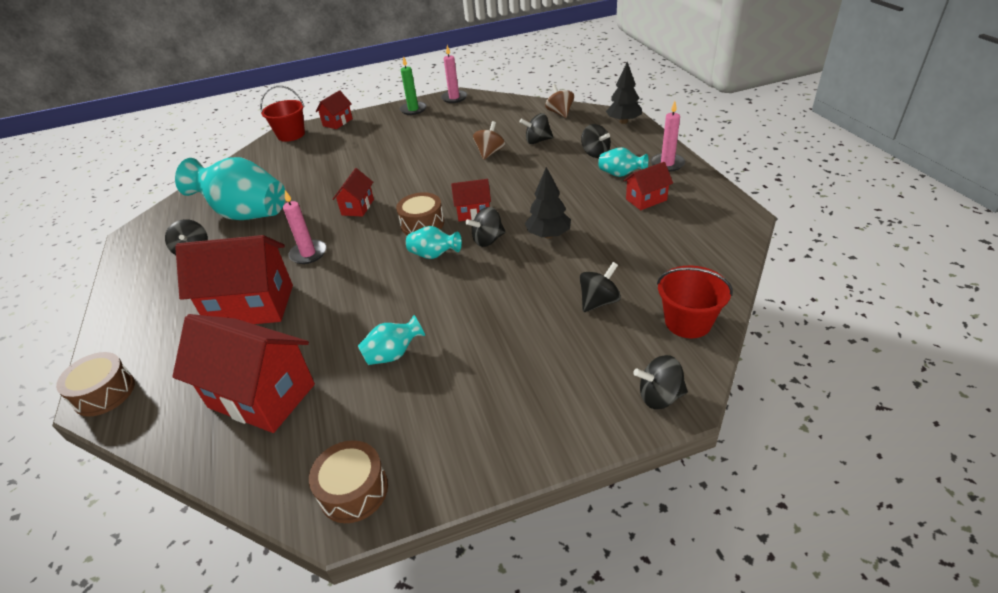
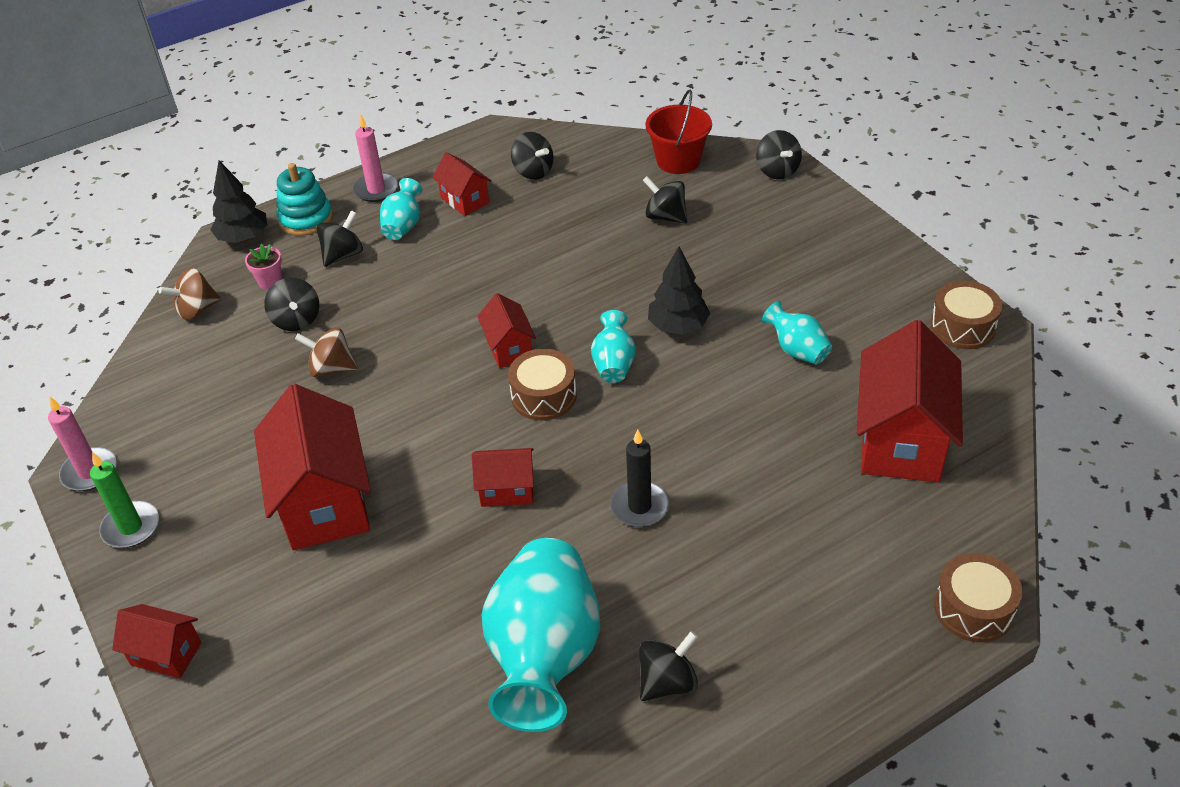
camera: 105 degrees left, 5 degrees up
red house [175,235,293,324] -> red house moved to [254,384,371,551]
red bucket [260,86,305,142] -> none
pink candle [283,191,326,264] -> black candle [610,429,669,527]
black spinning top [465,207,505,247] -> black spinning top moved to [511,132,553,180]
black tree [525,167,571,238] -> black tree moved to [648,246,710,335]
none -> pink flower pot [245,243,282,290]
none -> turquoise stacking toy [276,163,333,236]

